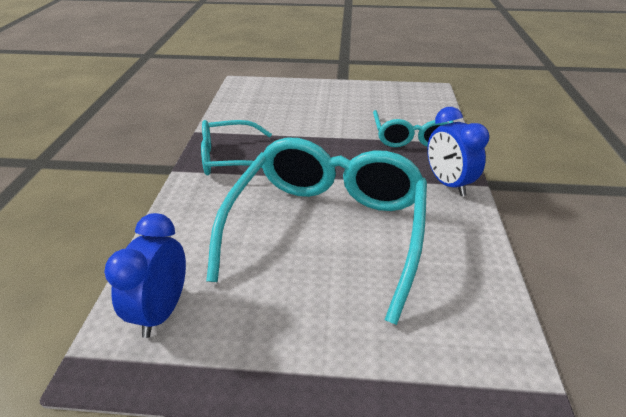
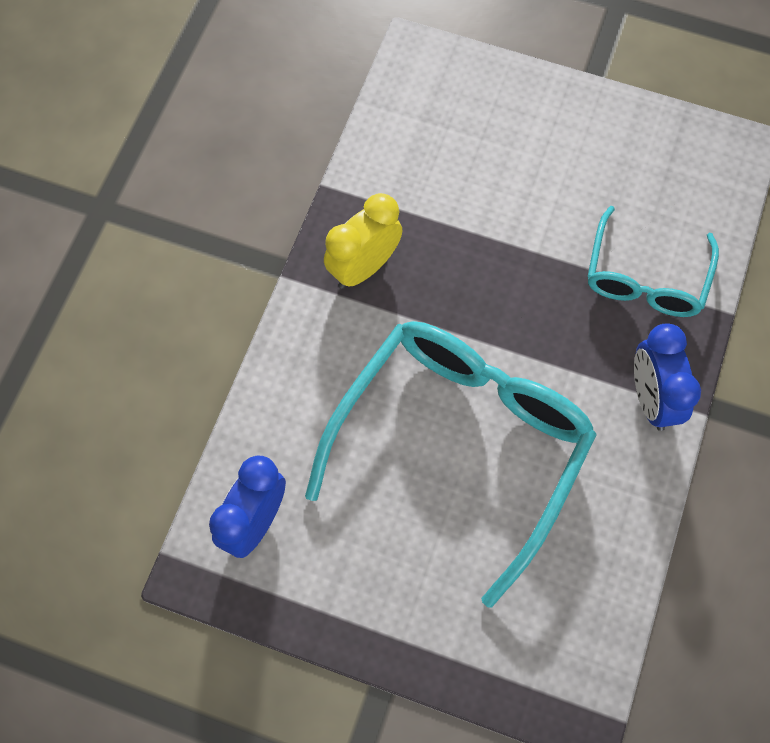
camera: 15 degrees right, 30 degrees up
turquoise glasses [201,120,272,175] -> yellow clock [324,193,403,289]

